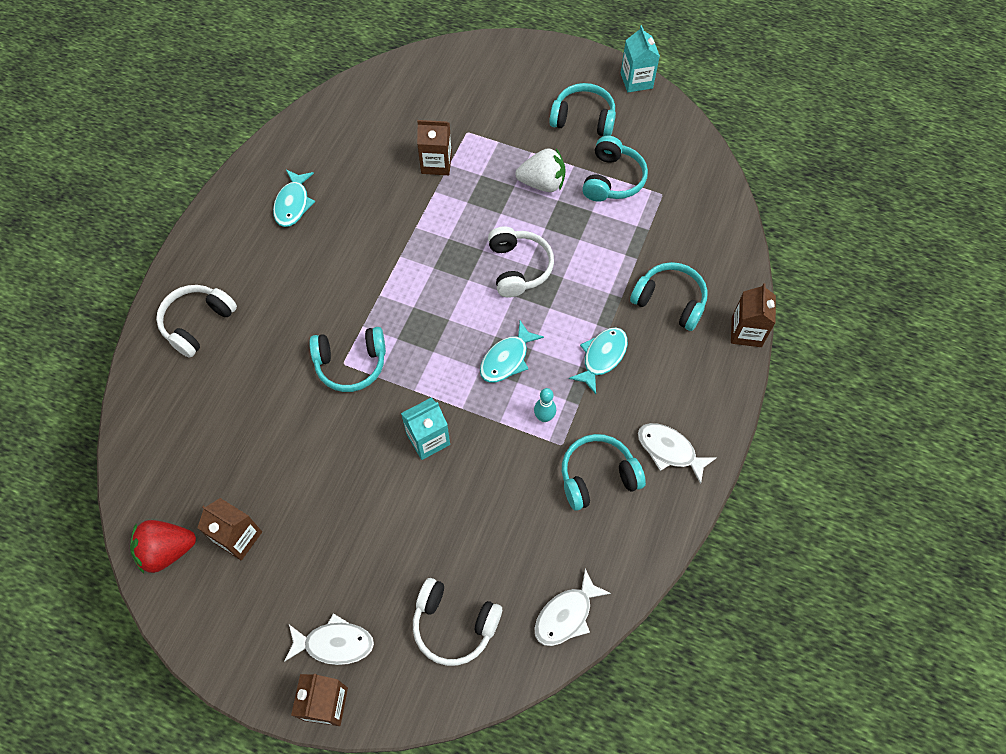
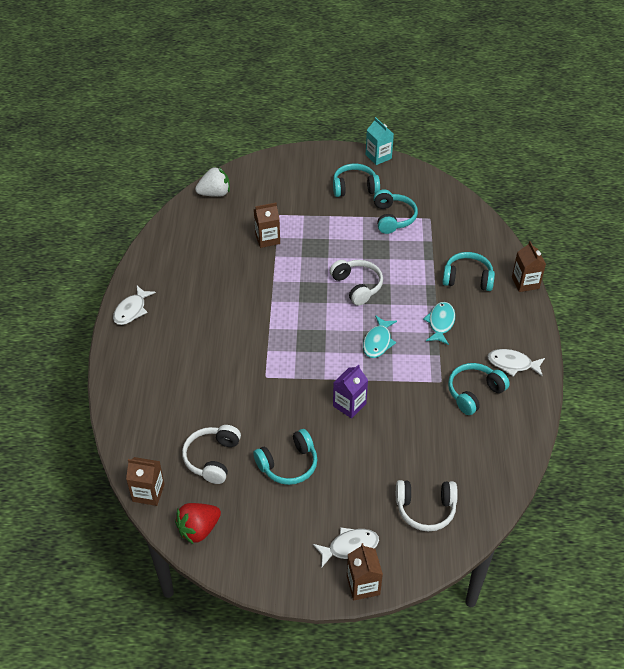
camera: 20 degrees left, 15 degrees down
white headphones [156,285,237,358] -> white headphones moved to [182,425,241,484]
brown carton [197,498,262,560] -> brown carton moved to [126,457,165,506]
turquoise fish [273,170,315,227] -> none
turquoise headphones [309,327,386,392] -> turquoise headphones moved to [253,429,317,485]
turquoise carton [401,398,450,460] -> purple carton [333,364,368,419]
white strawberry [516,148,566,192] -> white strawberry moved to [195,167,230,197]
turquoise bowling pin [534,388,556,422] -> none
white fish [534,569,611,646] -> white fish moved to [113,286,156,325]

